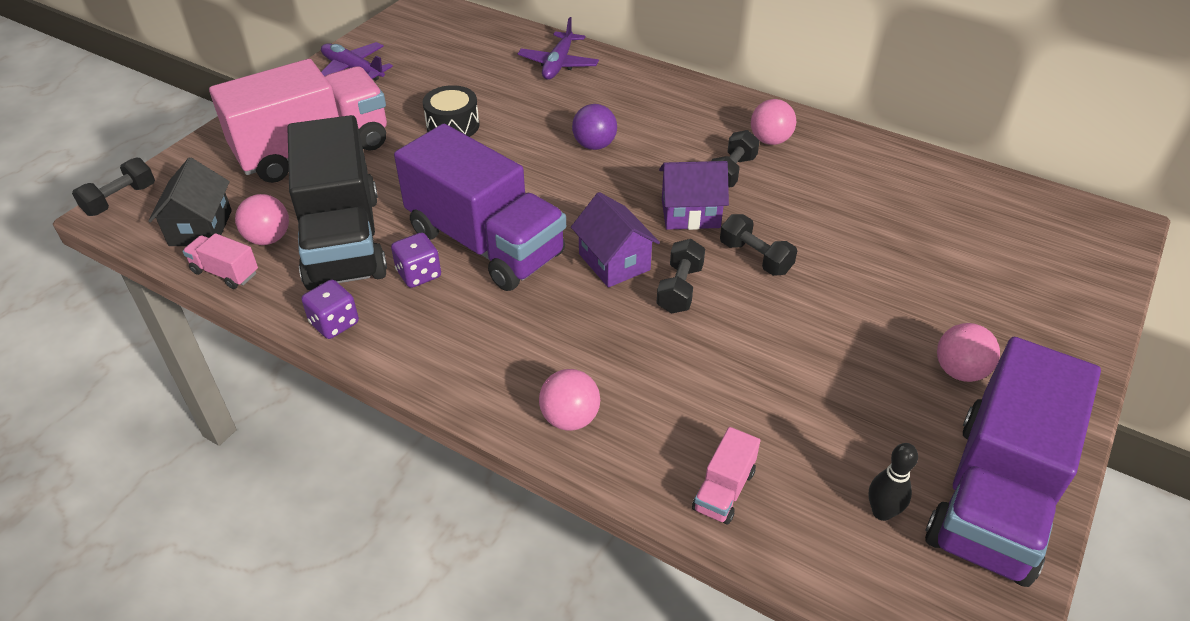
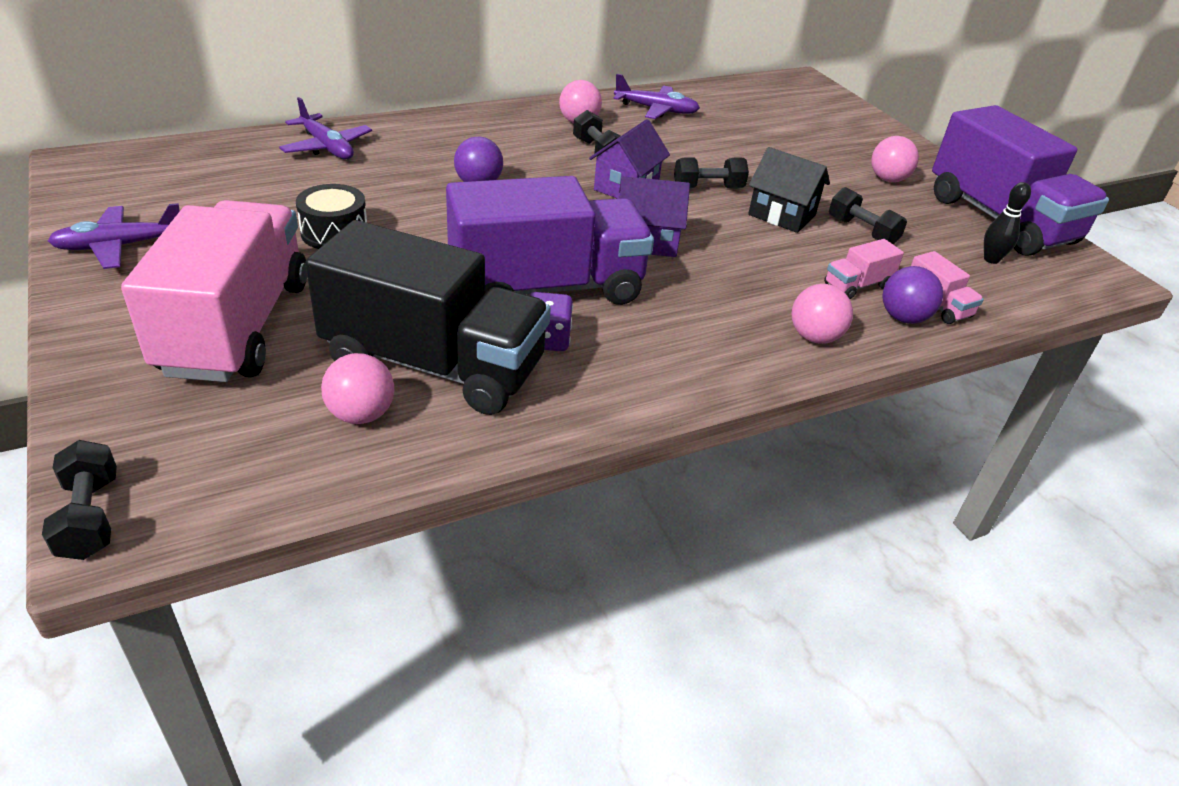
camera: 60 degrees left, 5 degrees down
black house [148,158,232,246] -> black house moved to [748,147,830,233]
pink truck [183,233,258,289] -> pink truck moved to [824,239,904,299]
purple dice [302,279,359,339] -> none
black dumbbell [656,239,705,314] -> black dumbbell moved to [829,187,907,245]
none -> purple plane [614,74,700,119]
none -> purple ball [882,266,943,324]

